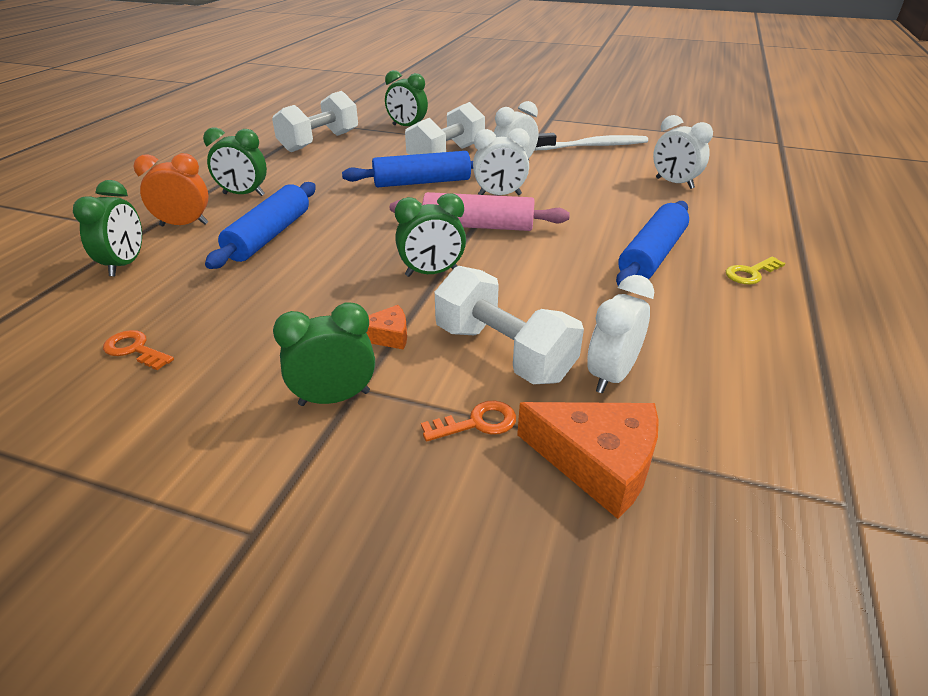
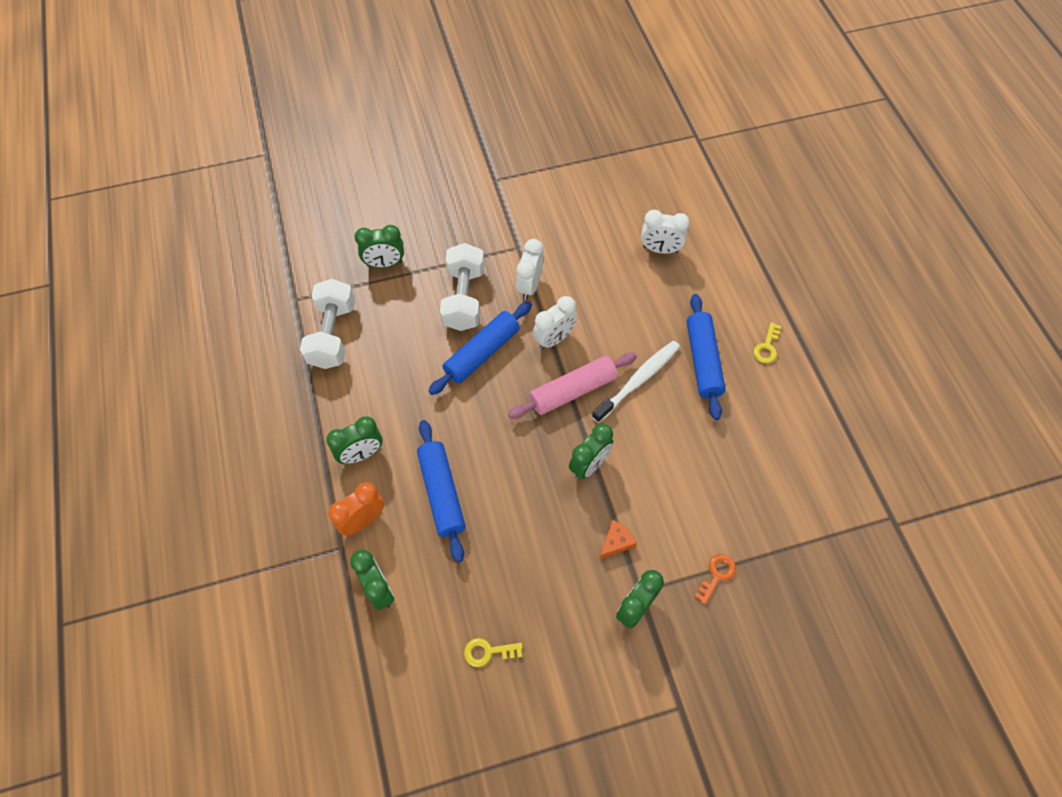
camera: 35 degrees left, 25 degrees up
orange key [103,330,174,370] -> yellow key [464,638,523,667]
white dumbbell [435,266,584,384] -> none
orange cheese [517,402,659,519] -> none
white toothbrush [535,133,648,150] -> white toothbrush moved to [592,341,680,423]
white clock [587,275,654,393] -> none

